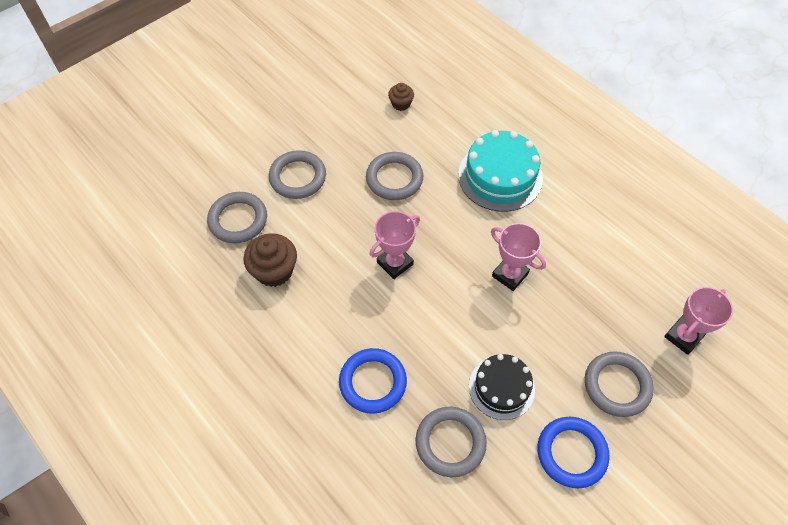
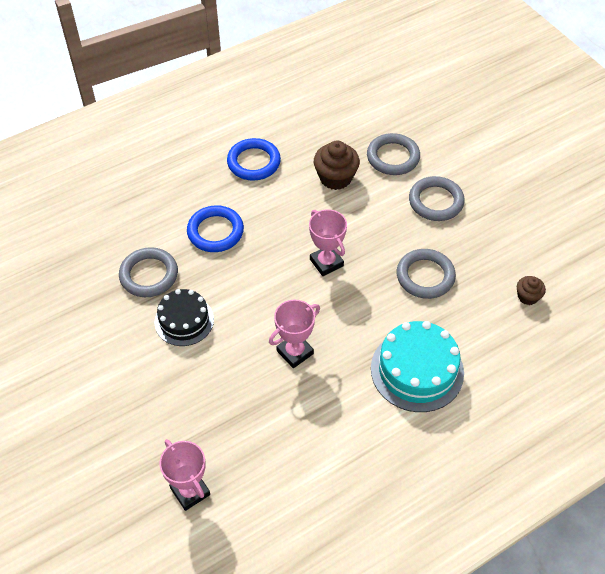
camera: 100 degrees right, 5 degrees down
blue ring [537,417,610,488] -> blue ring moved to [227,138,281,181]
grey ring [585,351,654,417] -> none

